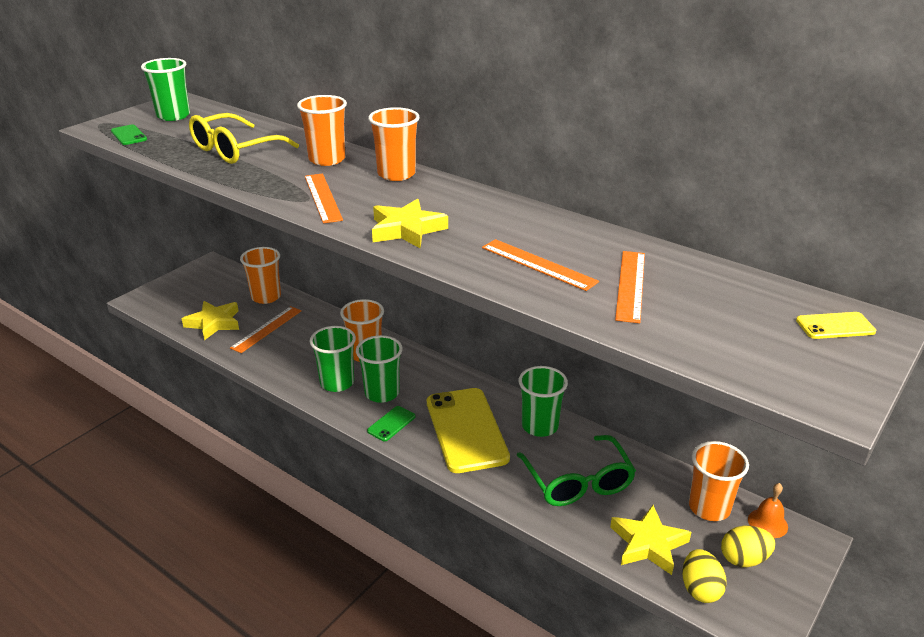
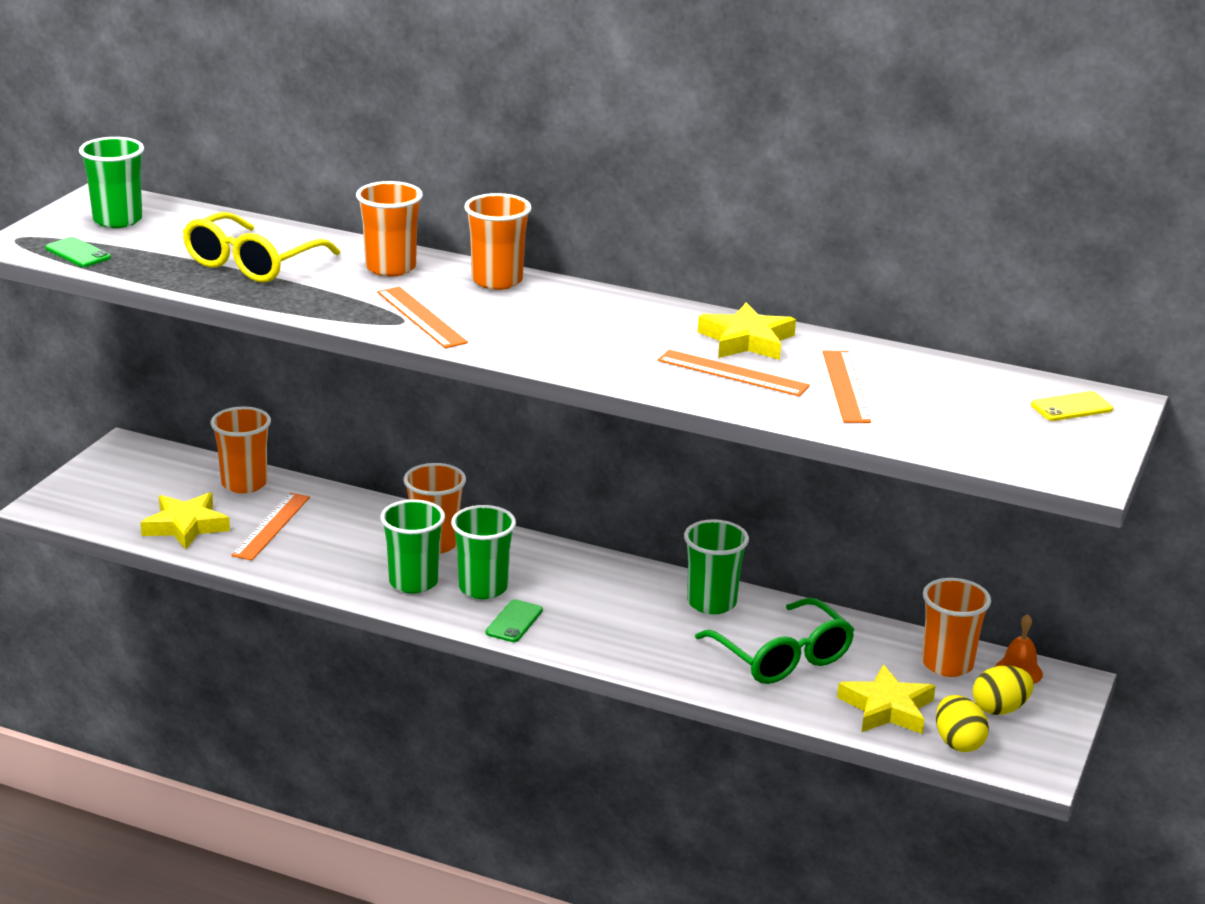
camera: 15 degrees left, 5 degrees down
yellow star [372,199,448,248] -> yellow star moved to [698,303,796,360]
yellow phone [427,388,510,473] -> none

